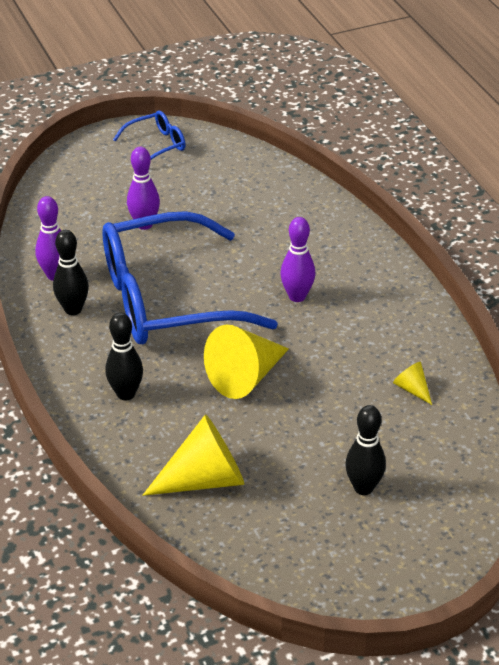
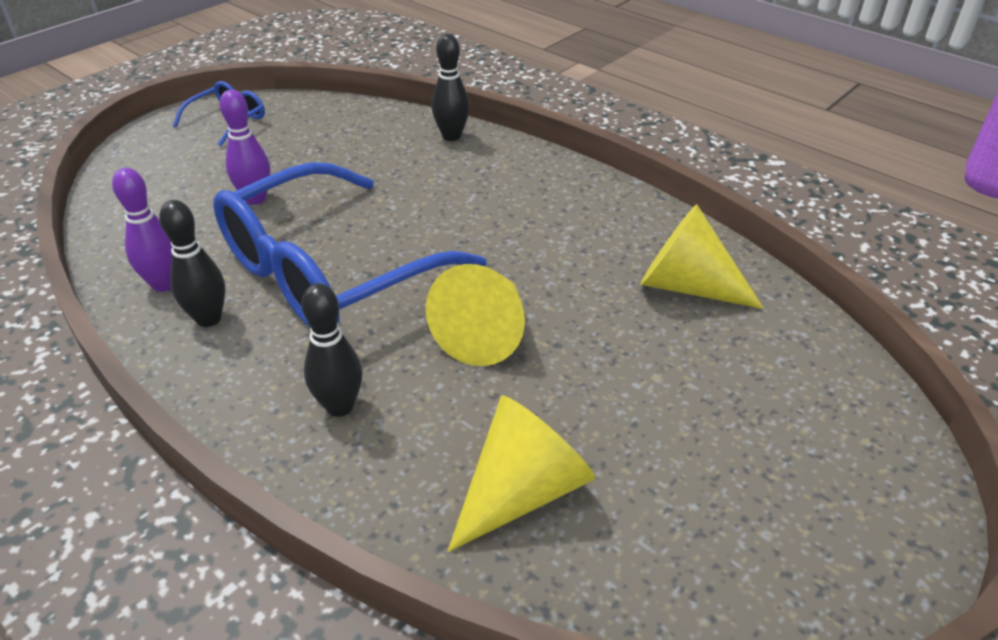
camera: 25 degrees left, 0 degrees up
purple bowling pin [280,217,315,302] -> none
black bowling pin [345,405,386,495] -> black bowling pin moved to [432,34,469,141]
yellow cone [393,362,432,405] -> yellow cone [641,204,764,309], size x2.14

